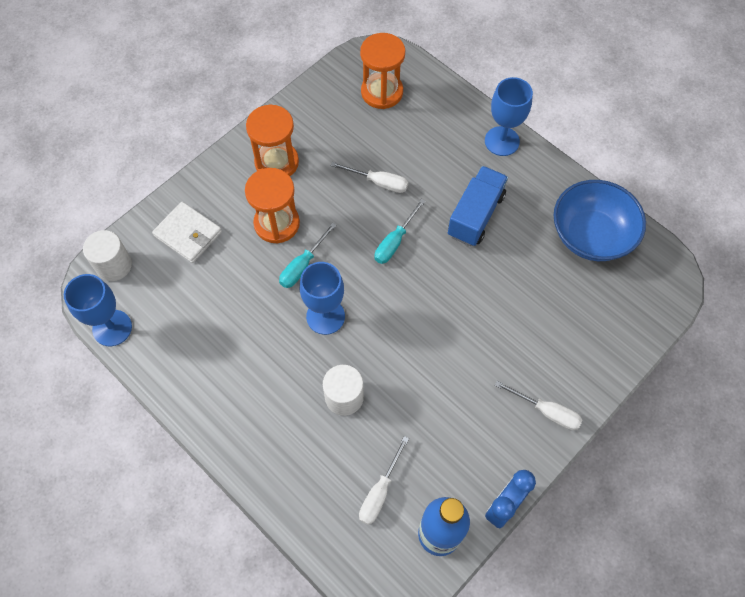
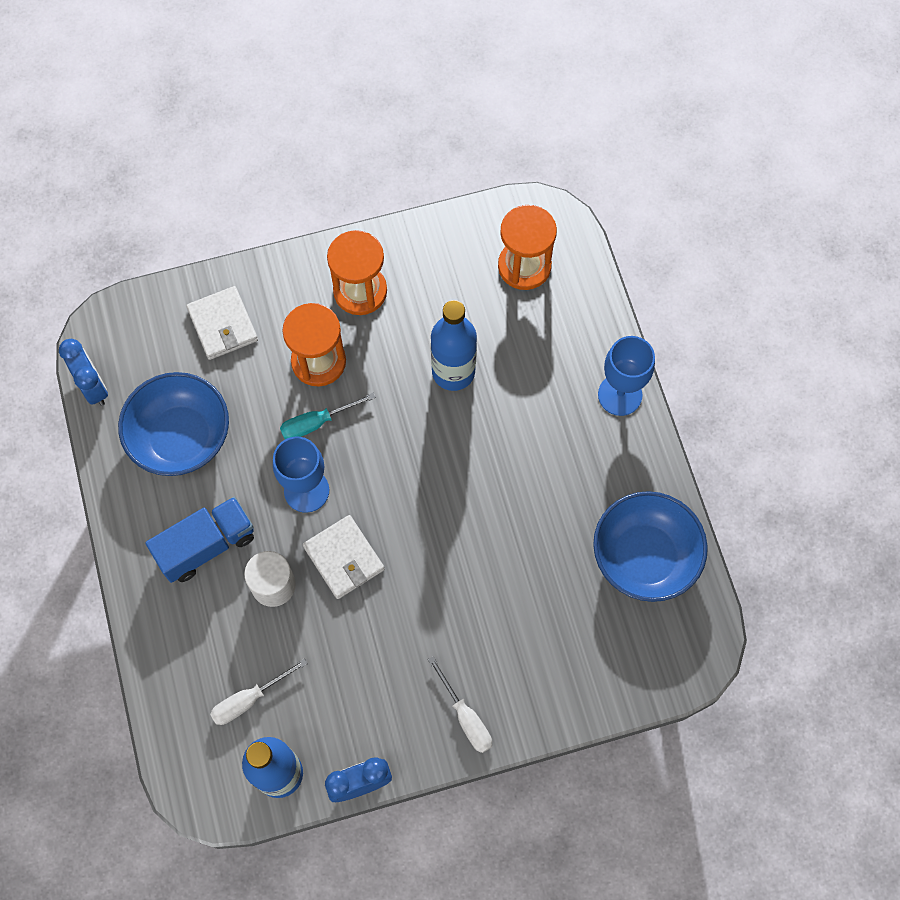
camera: 30 degrees right, 5 degrees up
blue goblet [64,274,132,346] -> blue clock [59,339,108,406]
white cylinder [83,230,132,281] -> none
white screwdriver [331,162,408,193] -> blue bottle [431,300,477,391]
turquoise screwdriver [375,199,425,264] -> none
blue truck [448,166,508,246] -> blue truck moved to [145,497,254,583]
none -> blue bowl [118,372,229,476]
none -> white wallet [303,515,385,599]

